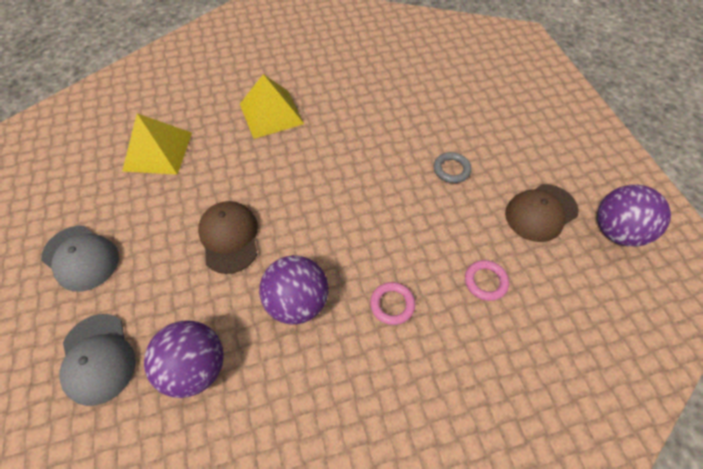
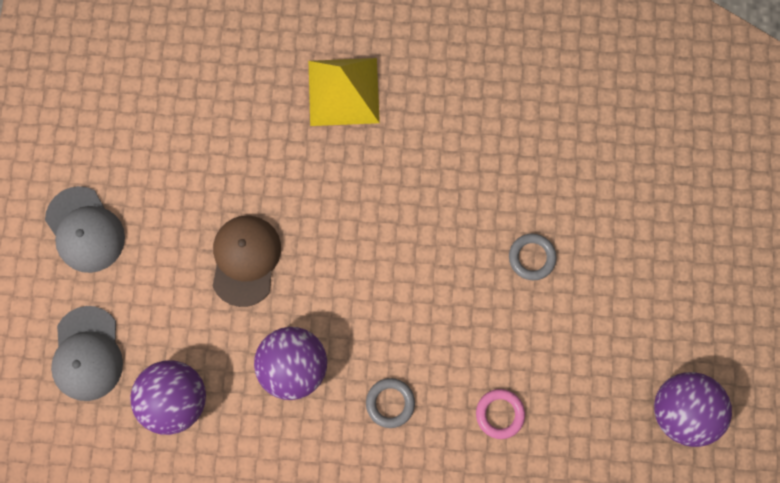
camera: 20 degrees right, 20 degrees up
yellow pyramid [122,113,192,175] -> none
pink ring [370,282,415,325] -> grey ring [366,378,415,428]
brown cap [505,184,579,242] -> none

